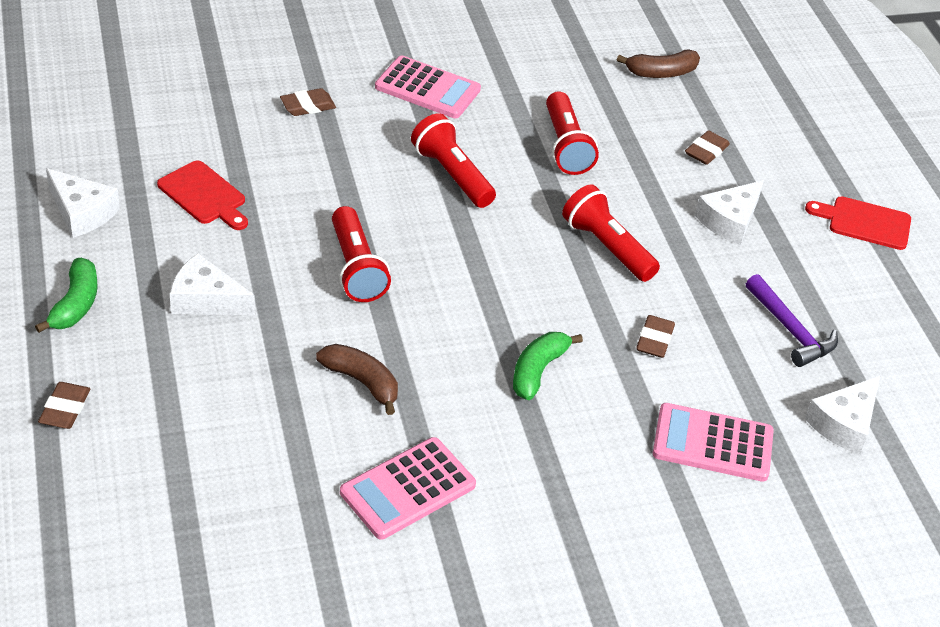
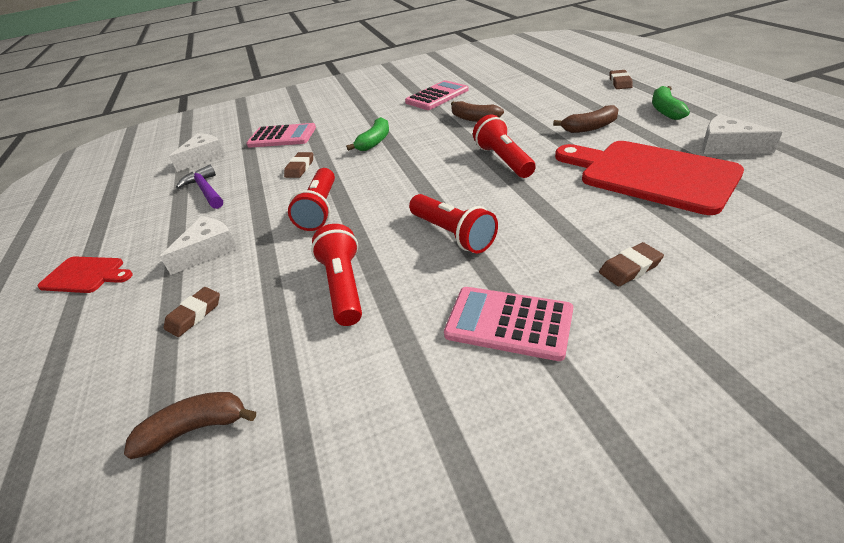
camera: 175 degrees left, 5 degrees down
red cutting board [157,161,248,230] -> red cutting board [555,141,744,215], size x1.93
white cheese [170,253,255,315] -> brown banana [553,105,619,133]
red flashlight [562,184,660,282] -> red flashlight turned 45 degrees clockwise [288,168,335,231]

